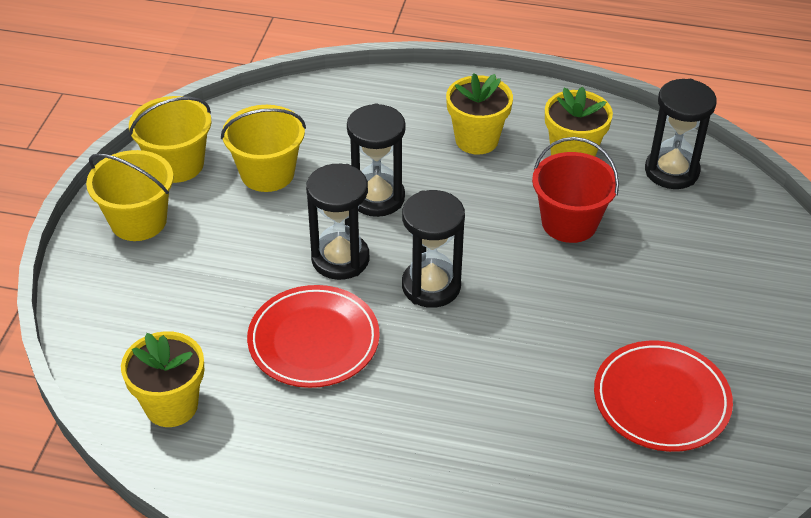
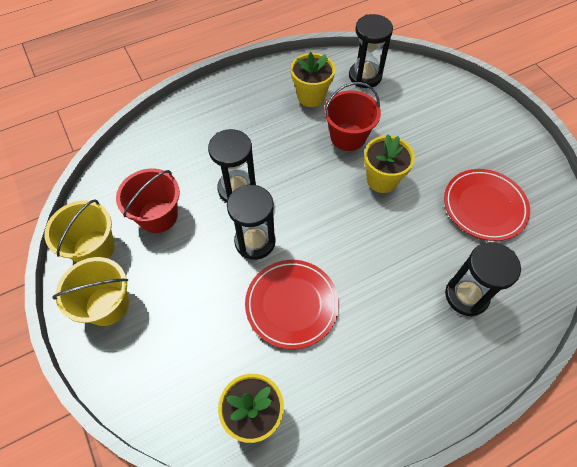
camera: 40 degrees left, 15 degrees up
yellow bucket [221,105,306,192] -> red bucket [116,168,180,233]
black hourglass [402,190,465,308] -> black hourglass moved to [445,242,521,317]
yellow flower pot [446,73,513,155] -> yellow flower pot moved to [364,134,415,193]

